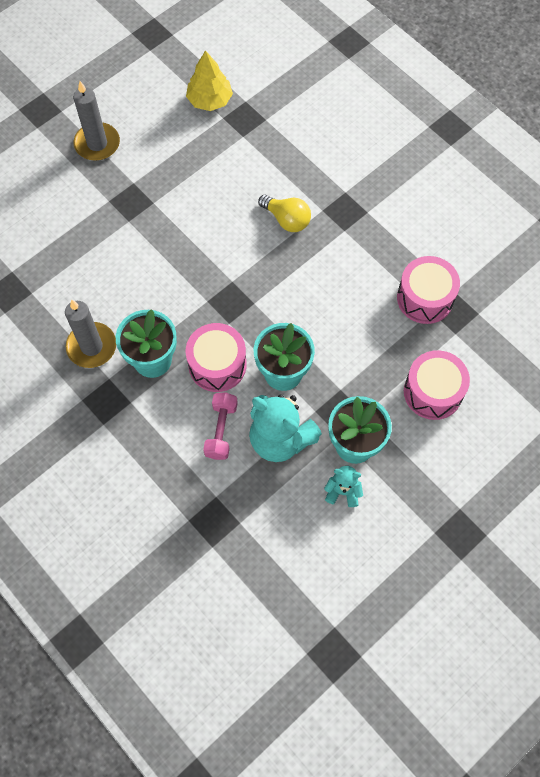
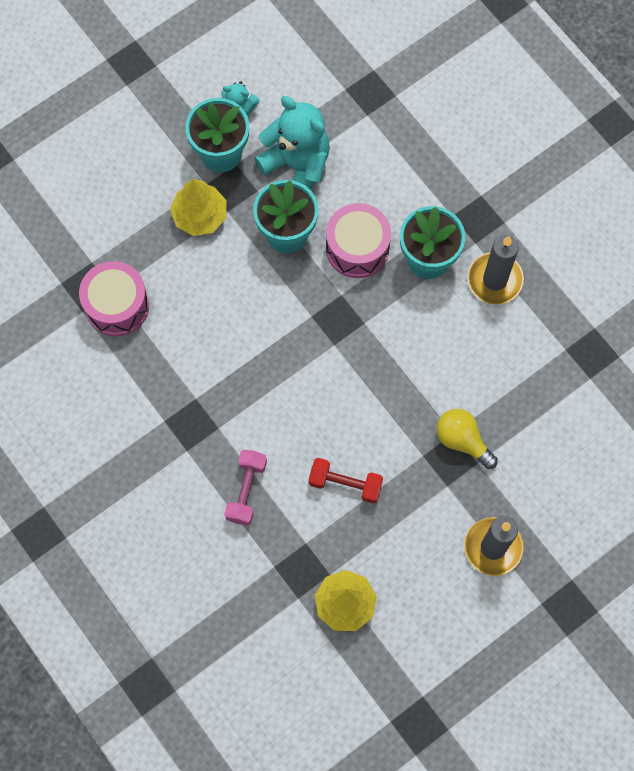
camera: 175 degrees left, 5 degrees up
pink dumbbell [203,392,238,460] -> pink dumbbell moved to [224,450,267,525]
yellow light bulb [258,195,311,232] -> yellow light bulb moved to [436,409,498,469]
pink drum [404,350,470,420] -> none
none -> yellow tree [170,179,226,236]
none -> red dumbbell [308,458,383,504]

